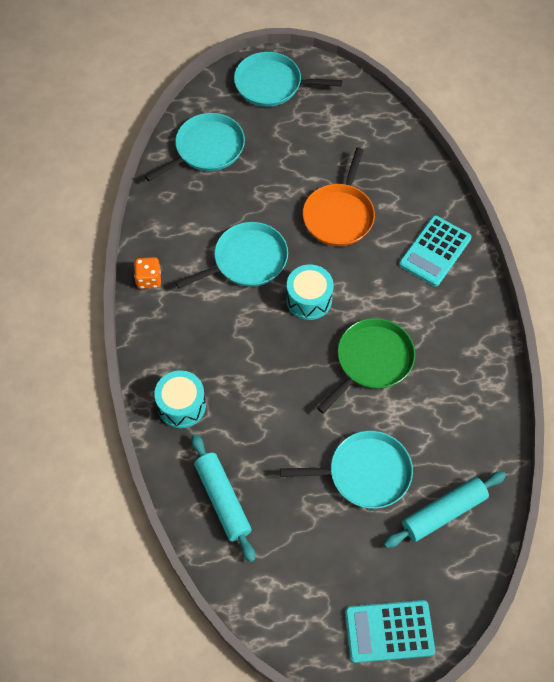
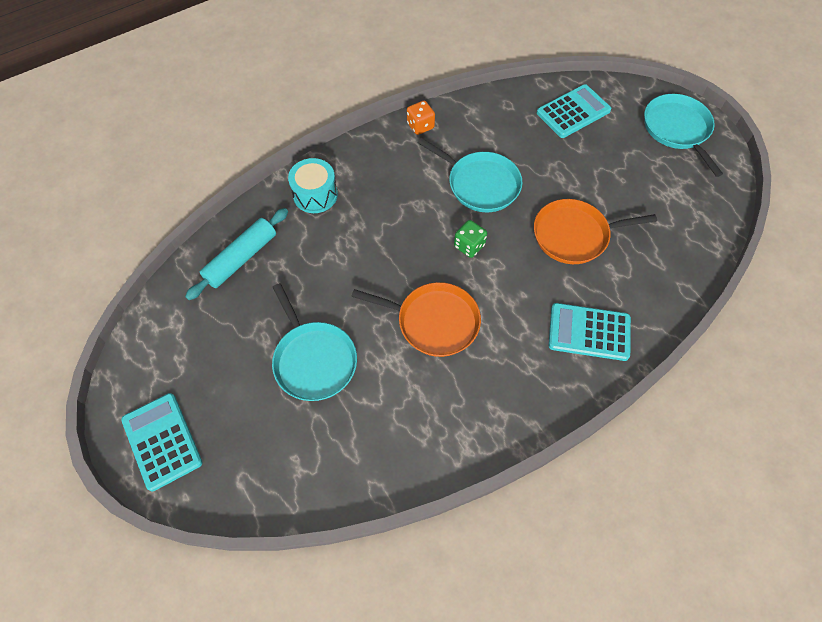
camera: 65 degrees right, 0 degrees up
turquoise pan [145,113,245,181] -> turquoise calculator [537,84,611,138]
turquoise drum [286,264,334,320] -> green dice [454,220,487,258]
green pan [317,318,415,413] -> orange pan [351,282,481,357]
turquoise rolling pin [383,471,506,548] -> none

